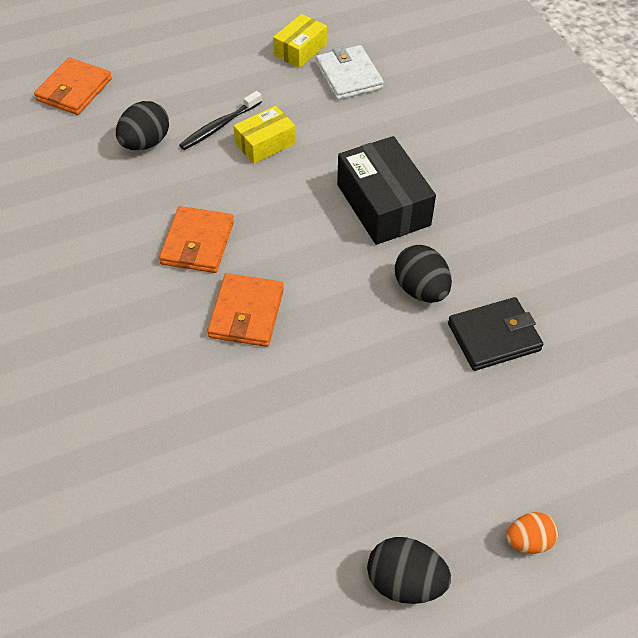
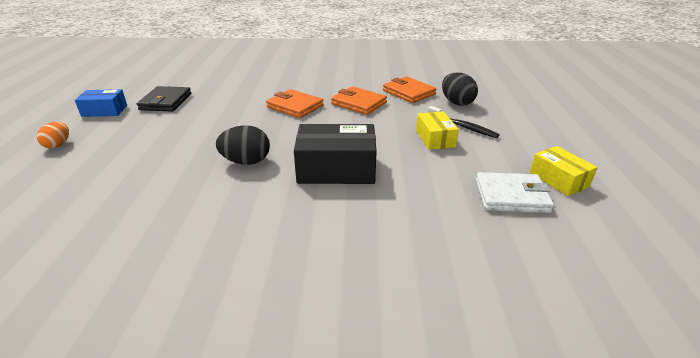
camera: 115 degrees right, 20 degrees down
orange wallet [34,57,112,115] -> orange wallet moved to [383,76,436,103]
black toothbrush [179,91,262,150] -> black toothbrush turned 150 degrees clockwise [427,106,500,138]
black egg [367,537,451,604] -> blue box [75,89,127,117]
black wallet [448,297,543,371] -> black wallet moved to [137,86,191,112]

